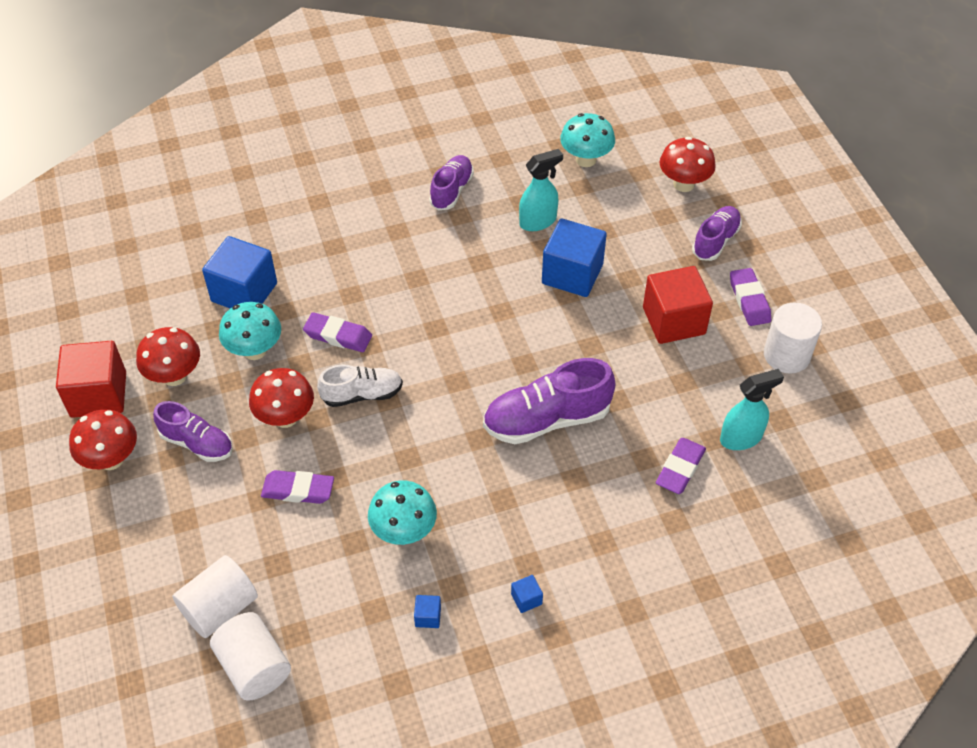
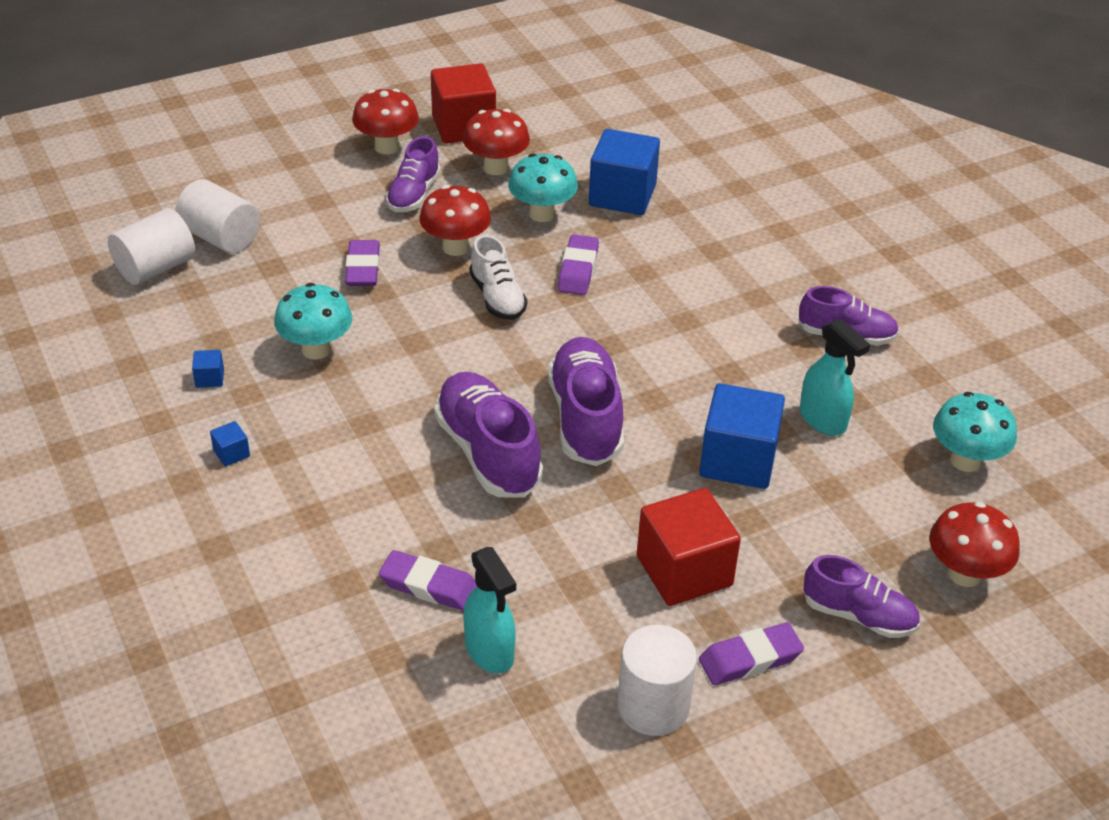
camera: 80 degrees right, 10 degrees down
none -> purple shoe [548,337,624,466]

